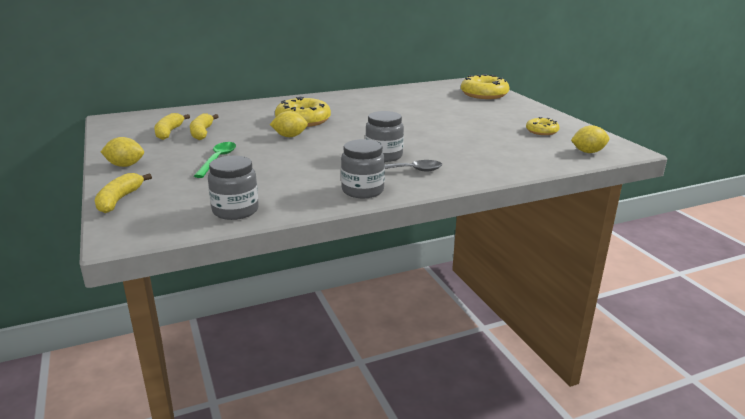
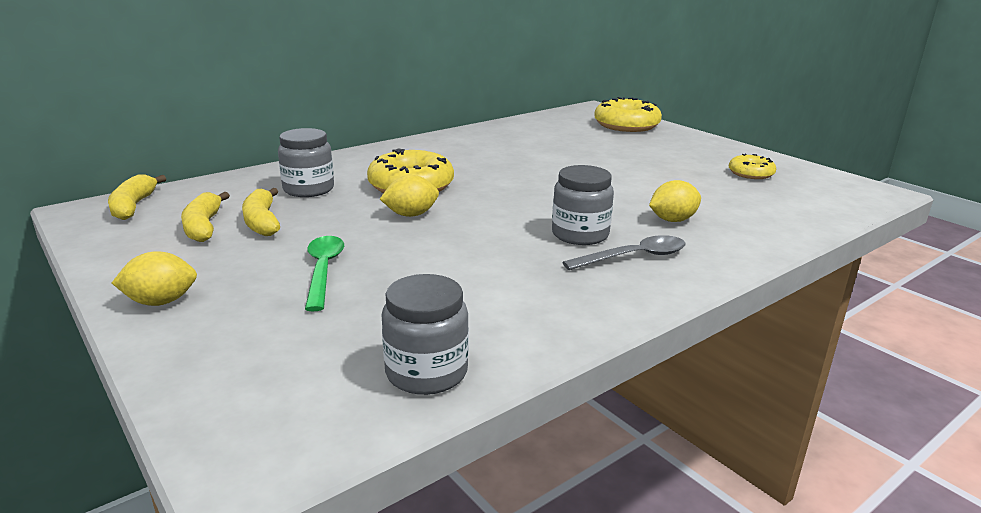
camera: 15 degrees left, 0 degrees up
yellow banana [95,173,152,213] -> yellow banana moved to [108,174,166,220]
grey jar [341,139,385,199] -> grey jar moved to [278,128,334,197]
yellow lemon [571,125,609,153] -> yellow lemon moved to [649,180,701,222]

